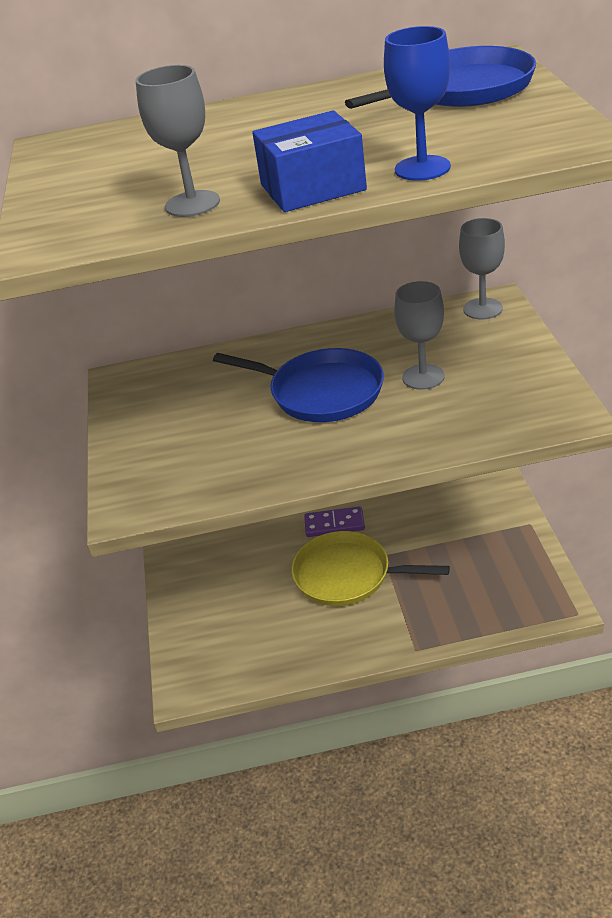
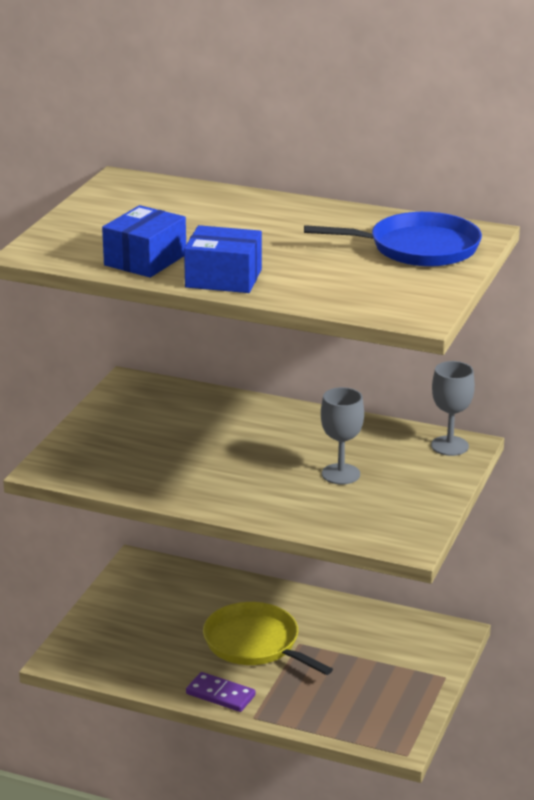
camera: 25 degrees right, 10 degrees down
grey goblet [135,65,220,217] -> blue box [102,205,186,277]
blue pan [213,348,384,422] -> none
purple domino [304,506,365,537] -> purple domino moved to [186,672,256,712]
blue goblet [384,26,451,181] -> none

